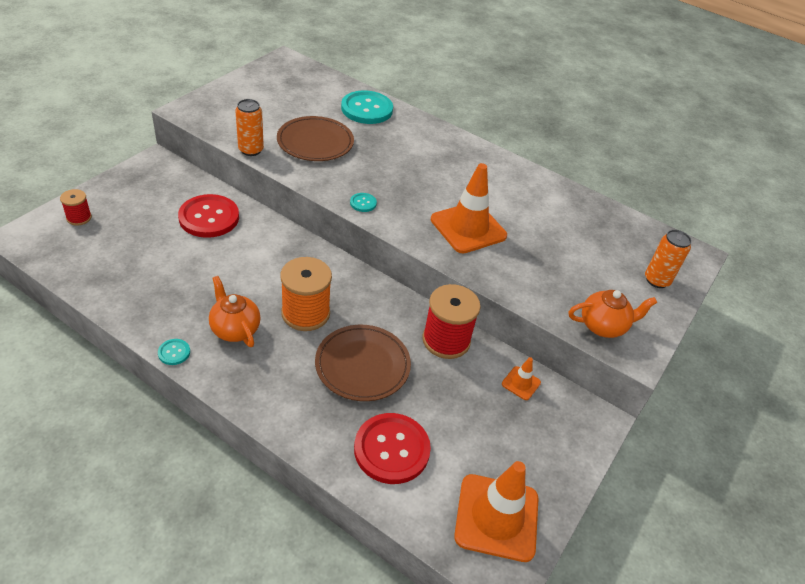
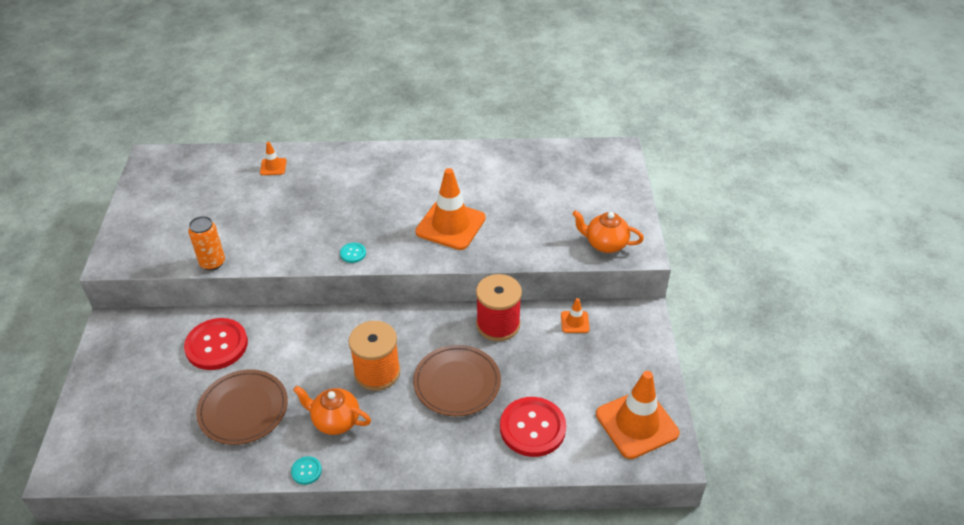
camera: 30 degrees left, 0 degrees up
red spool [60,189,92,226] -> none
brown plate [277,116,354,161] -> brown plate moved to [196,370,288,445]
turquoise button [341,90,393,124] -> orange traffic cone [260,142,287,175]
orange teapot [569,290,657,338] -> orange teapot turned 120 degrees counterclockwise [572,210,644,253]
orange can [645,230,692,288] -> none

